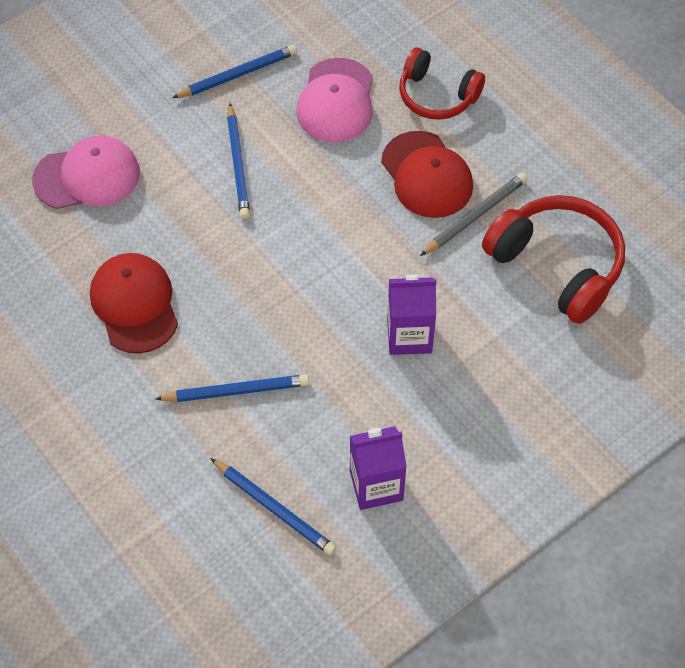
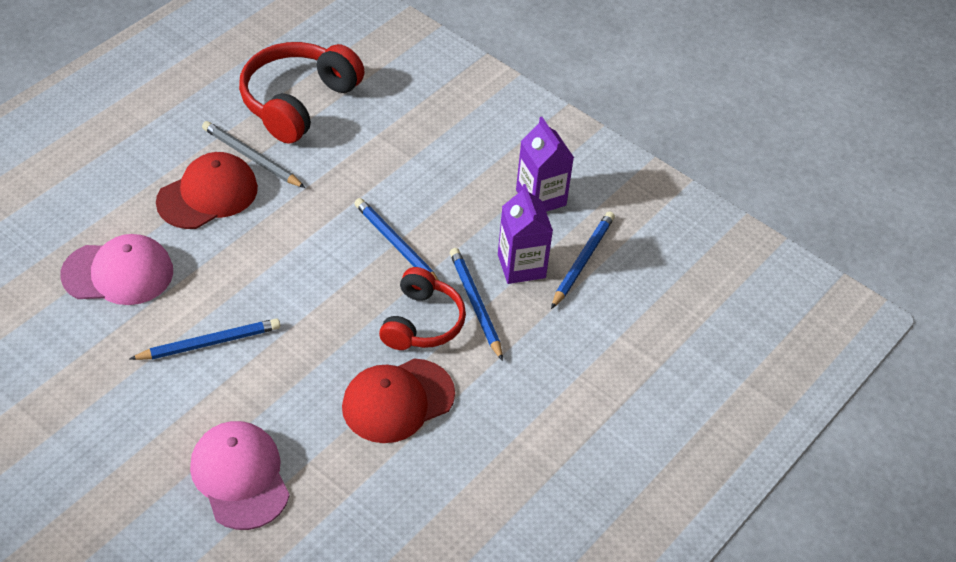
camera: 105 degrees left, 10 degrees down
blue pencil [172,45,297,98] -> blue pencil moved to [354,198,439,281]
purple carton [387,275,436,355] -> purple carton moved to [498,184,553,284]
red headphones [399,47,485,120] -> red headphones moved to [379,267,466,350]

